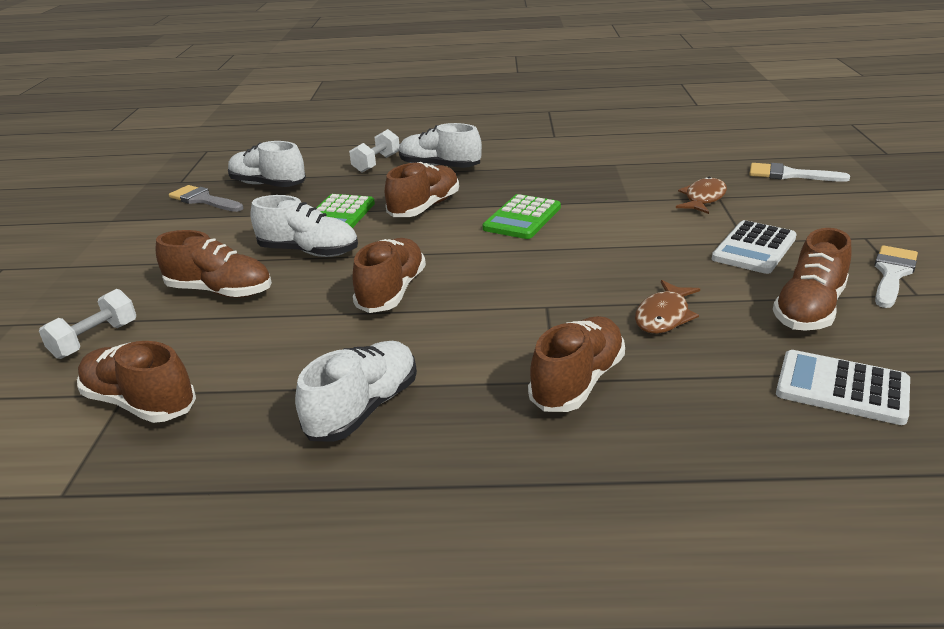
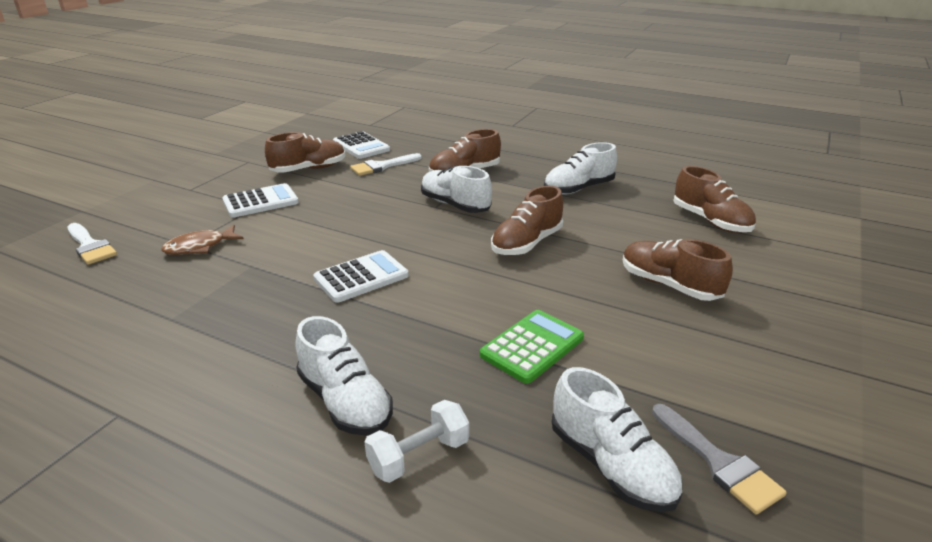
camera: 155 degrees left, 0 degrees up
white dumbbell [39,289,136,359] -> none
white shoe [250,195,358,257] -> white shoe moved to [421,166,492,213]
brown shoe [385,162,459,217] -> none
green calculator [483,194,561,239] -> white calculator [313,250,408,303]
brown fish [635,280,700,334] -> none
white brush [875,245,918,308] -> white brush moved to [350,153,422,176]

